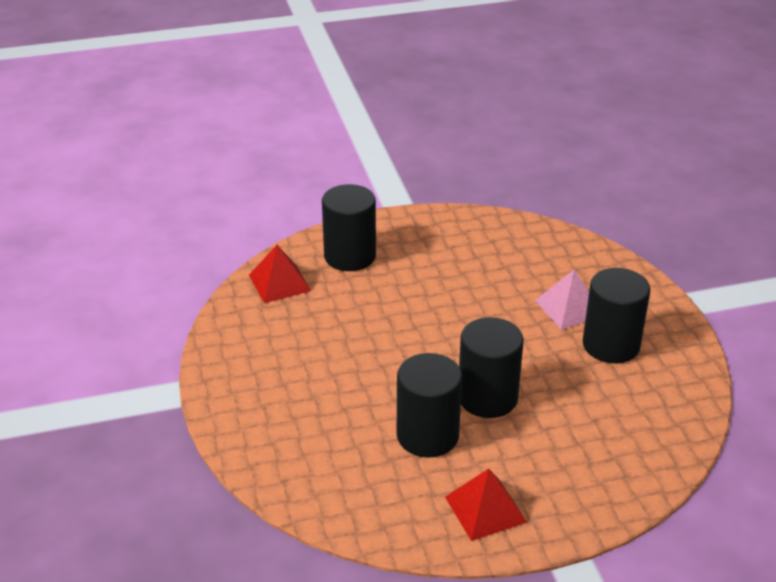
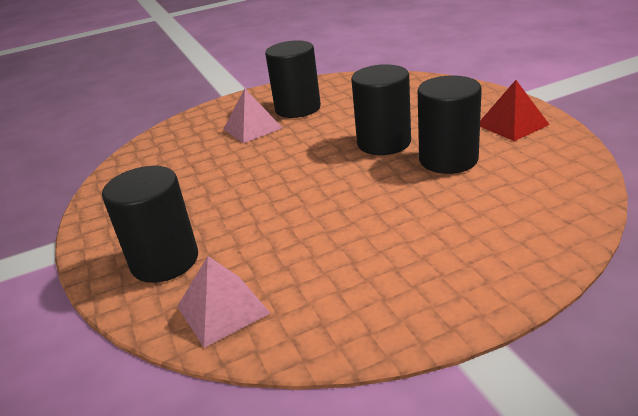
camera: 95 degrees left, 5 degrees down
red pyramid [249,245,311,303] -> pink pyramid [177,256,271,348]

